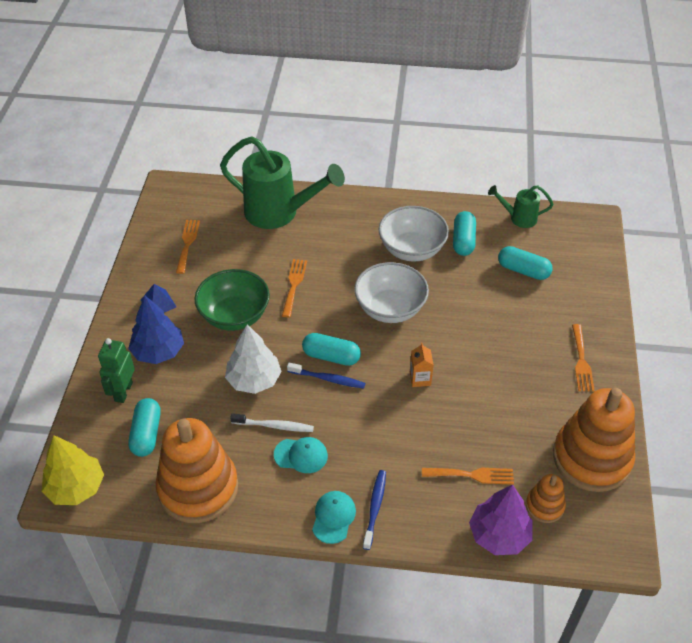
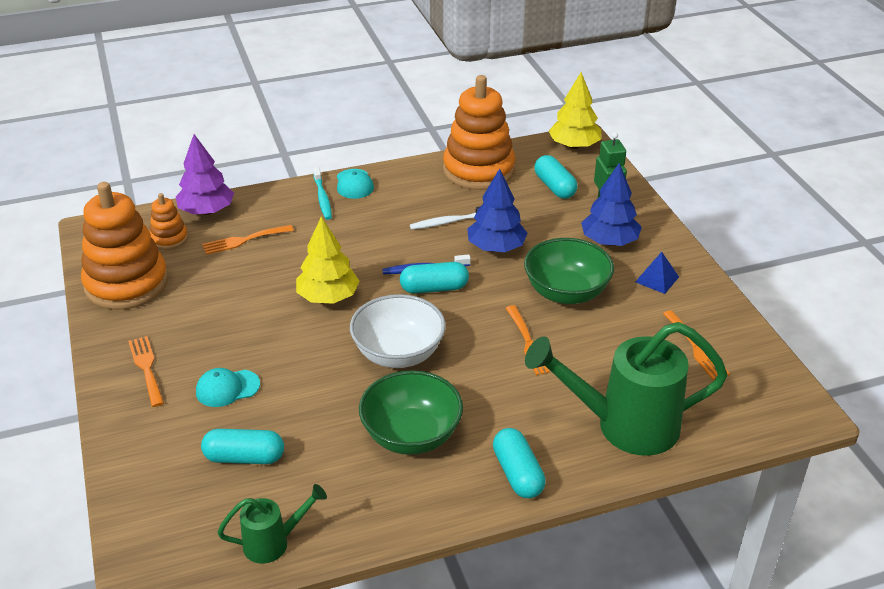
camera: 155 degrees right, 10 degrees down
white tree [225,324,282,394] -> blue tree [467,169,528,252]
turquoise cap [274,437,328,473] -> turquoise cap moved to [196,368,260,407]
blue toothbrush [363,470,386,550] -> turquoise toothbrush [313,167,332,220]
white bowl [379,206,449,261] -> green bowl [359,370,463,455]
orange carton [410,343,434,387] -> yellow tree [296,217,360,304]
turquoise capsule [453,211,476,256] -> turquoise capsule moved to [493,428,546,498]

